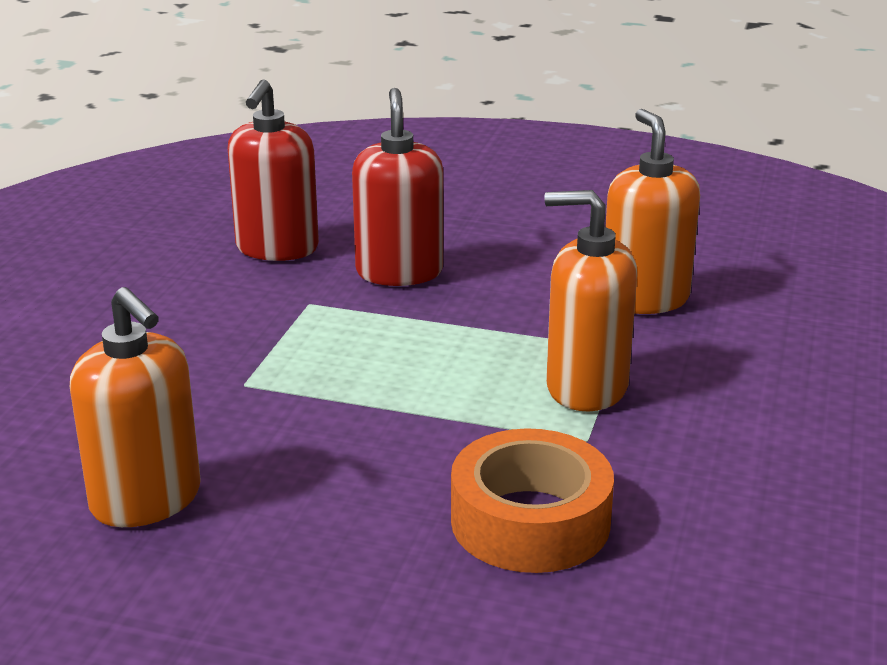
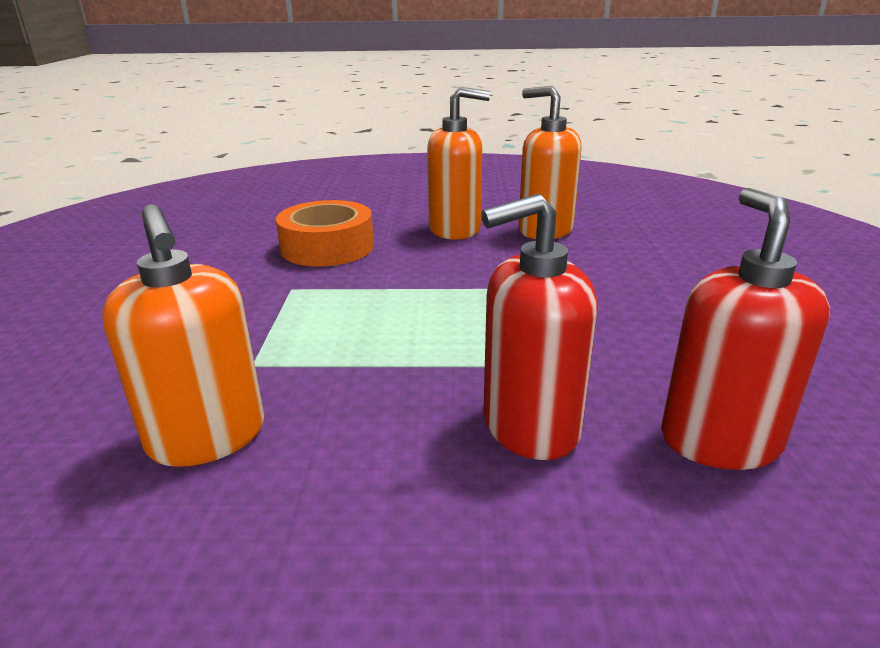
camera: 165 degrees right, 0 degrees up
red soap dispenser [352,88,443,286] -> red soap dispenser turned 90 degrees clockwise [481,194,598,460]
orange soap dispenser [545,190,637,412] -> orange soap dispenser moved to [427,86,490,240]

